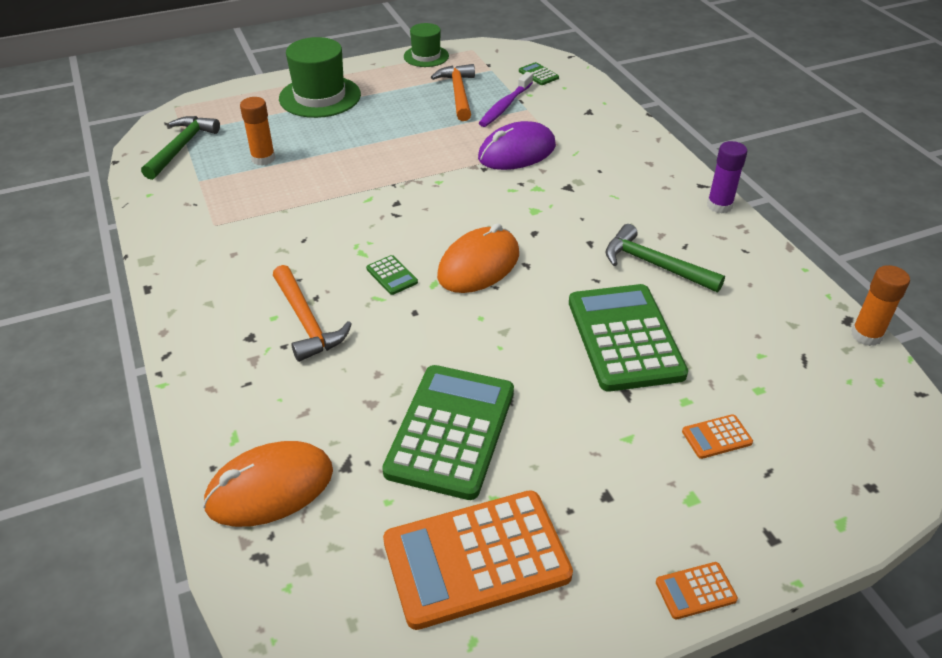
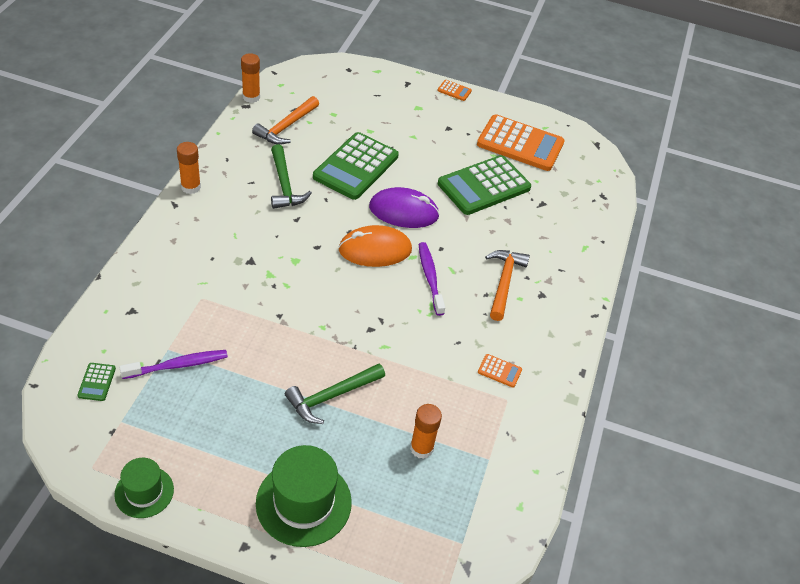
camera: 145 degrees left, 5 degrees up
green hammer [141,116,220,180] -> green hammer moved to [285,364,385,424]
orange mouse [203,441,333,527] -> none
green calculator [366,255,418,295] -> purple toothbrush [419,242,445,316]
orange hammer [431,64,475,121] -> orange hammer moved to [252,96,319,145]
purple mouse [478,121,556,170] -> purple mouse moved to [369,187,440,228]
orange calculator [682,414,753,459] -> orange calculator moved to [478,354,522,388]
purple glue stick [707,141,747,214] -> orange glue stick [177,142,201,194]

